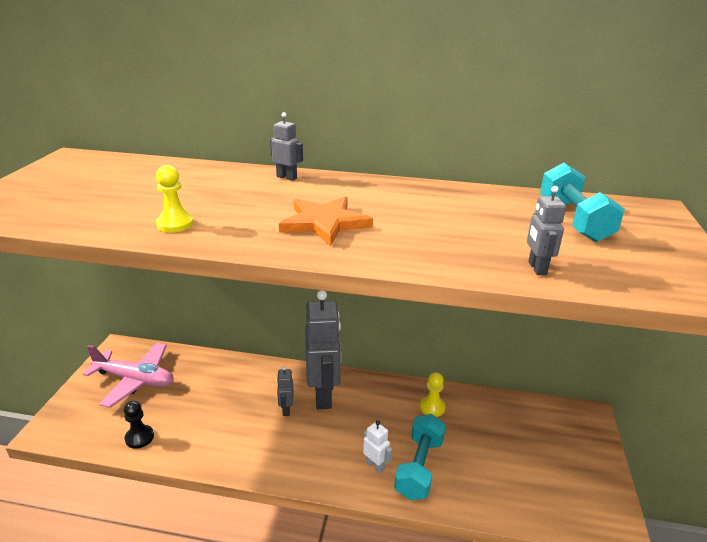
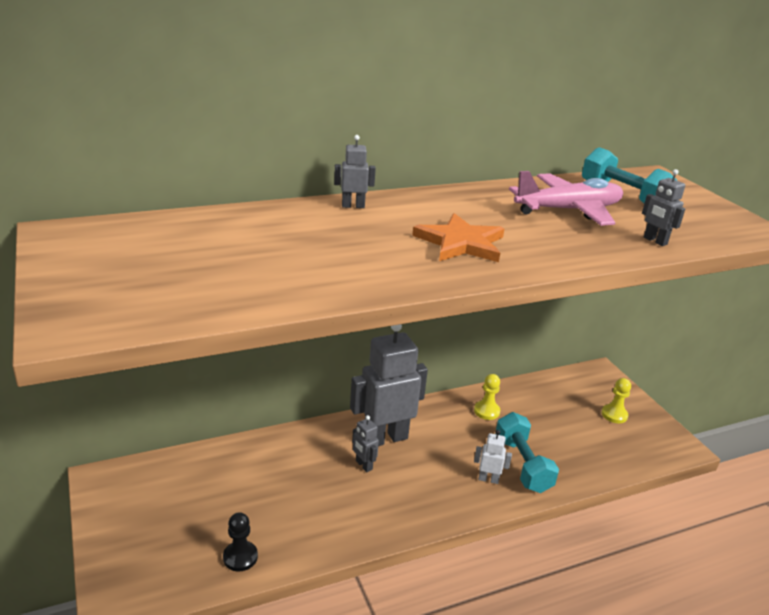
camera: 35 degrees left, 0 degrees up
pink plane [83,343,174,408] -> pink plane moved to [509,171,623,226]
yellow pawn [156,165,194,233] -> yellow pawn moved to [601,378,631,423]
grey robot [305,290,341,409] -> grey robot turned 75 degrees counterclockwise [350,324,428,446]

